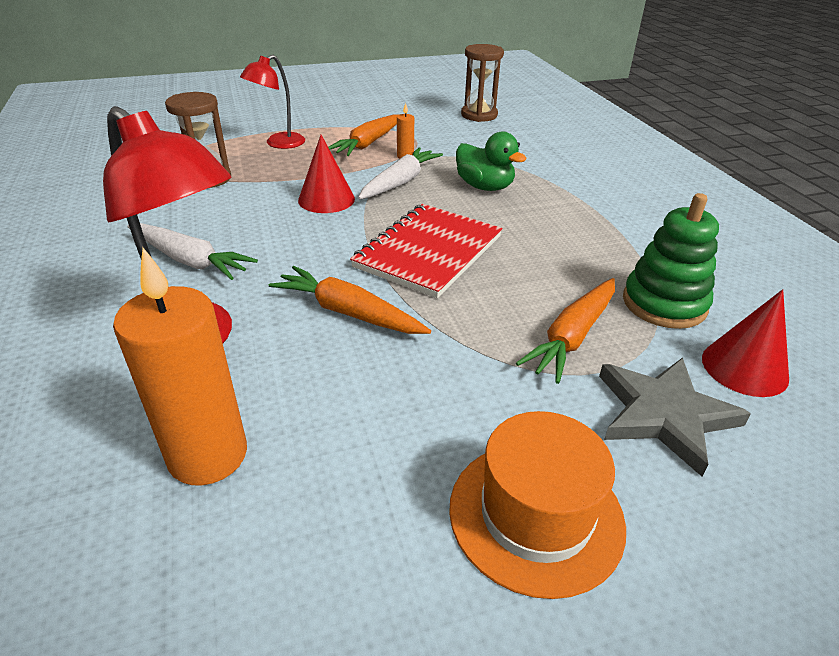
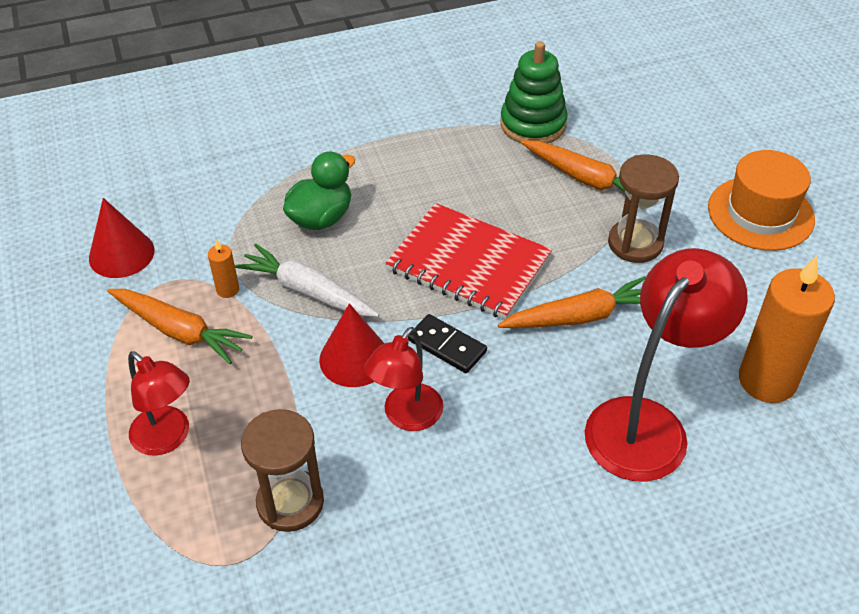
camera: 90 degrees left, 10 degrees up
white carrot [127,223,258,280] -> none
orange carrot [269,266,431,334] -> orange carrot turned 135 degrees counterclockwise [498,276,646,328]
brown hourglass [461,44,504,122] -> brown hourglass moved to [608,154,679,263]
grey star [599,357,751,477] -> none
red cone [702,289,789,397] -> red cone moved to [89,198,154,278]
none -> red lamp [364,327,444,431]
none -> black domino [408,314,487,373]

